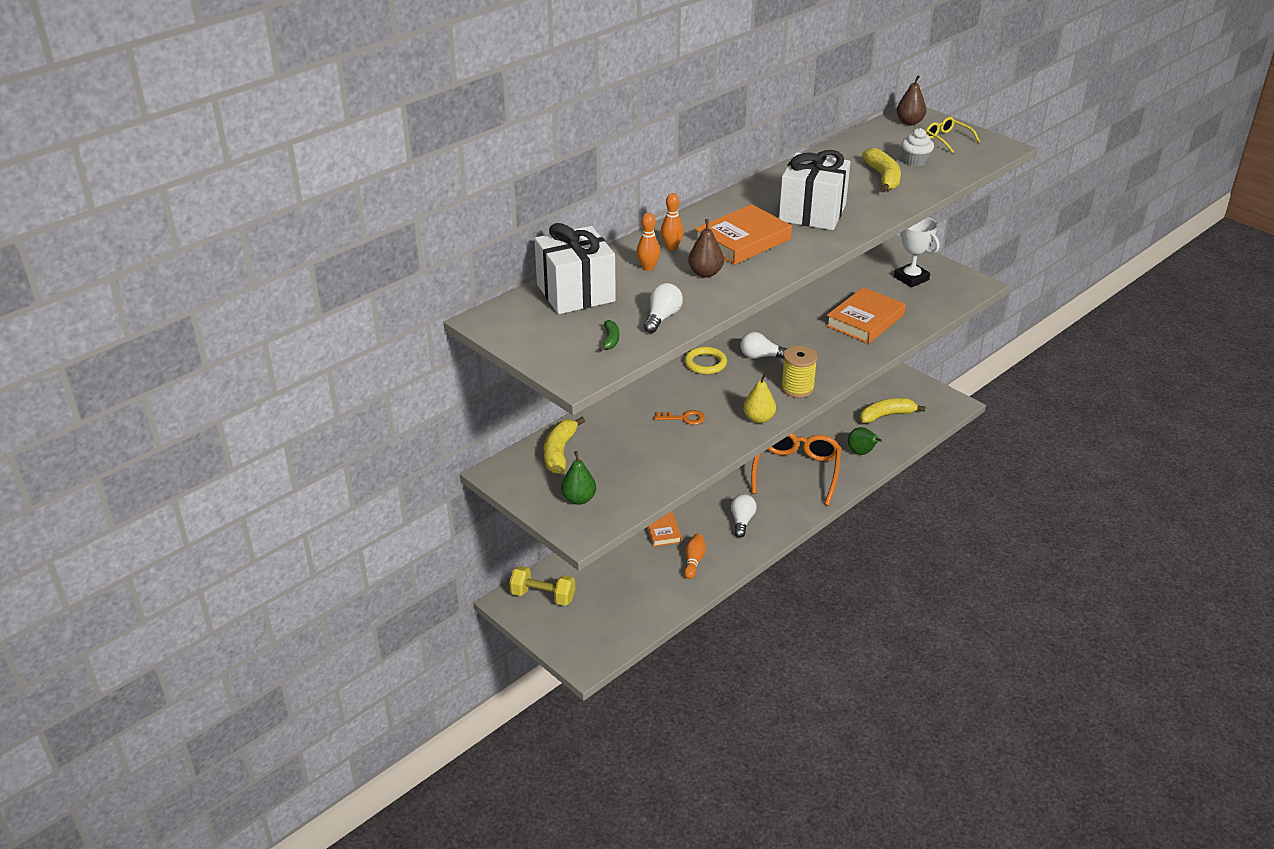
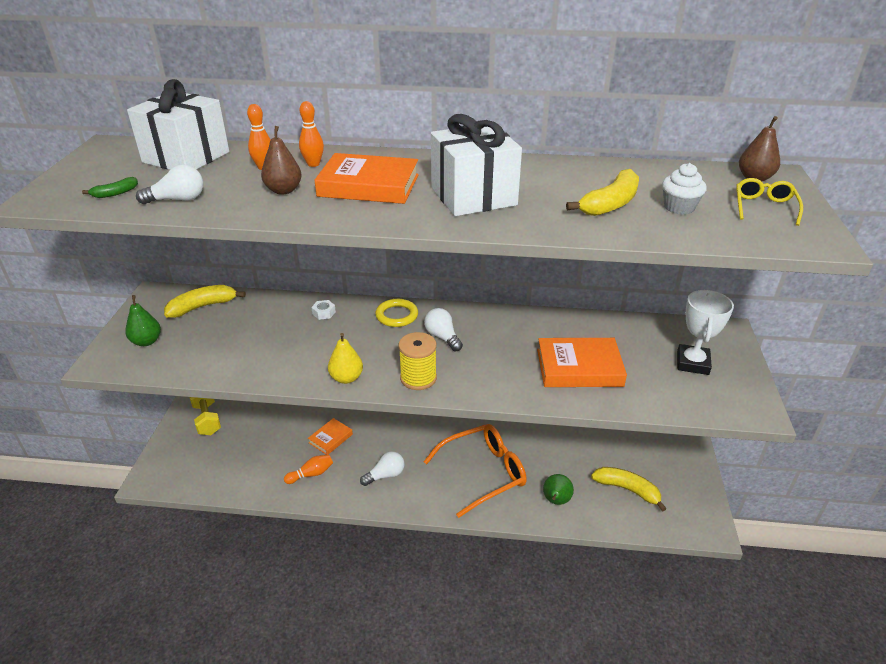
camera: 50 degrees right, 0 degrees up
orange key [654,410,705,425] -> none
none -> white nut [311,300,336,320]

